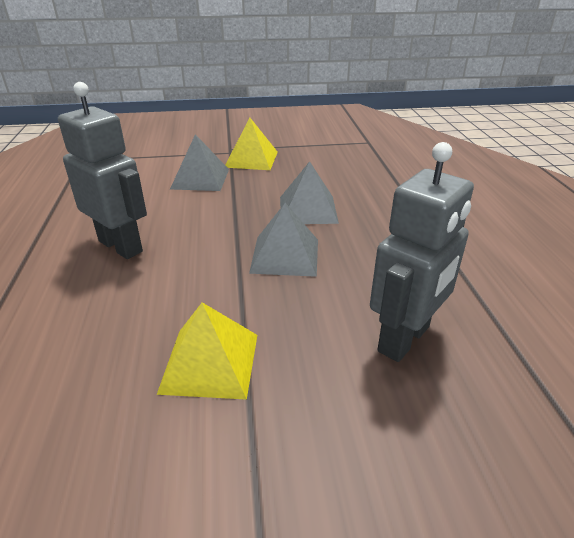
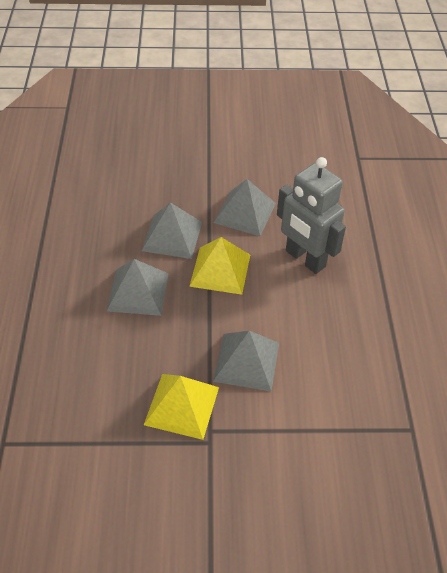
camera: 175 degrees left, 15 degrees up
yellow pyramid [157,302,257,400] -> yellow pyramid moved to [189,237,250,295]
grey robot [370,142,474,362] -> none
none -> grey pyramid [214,179,276,236]

